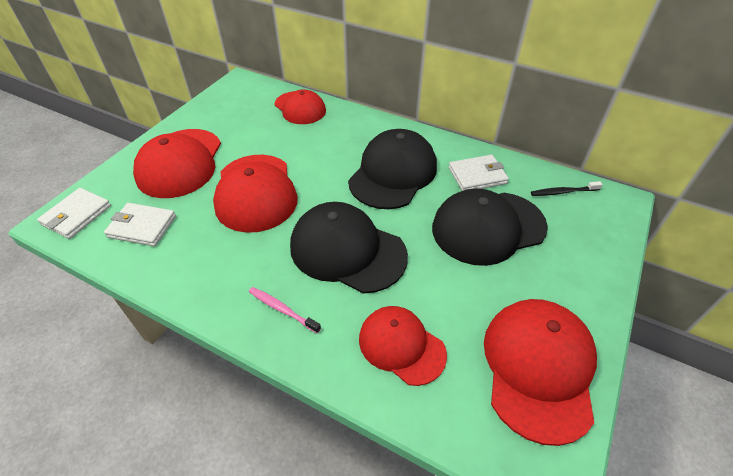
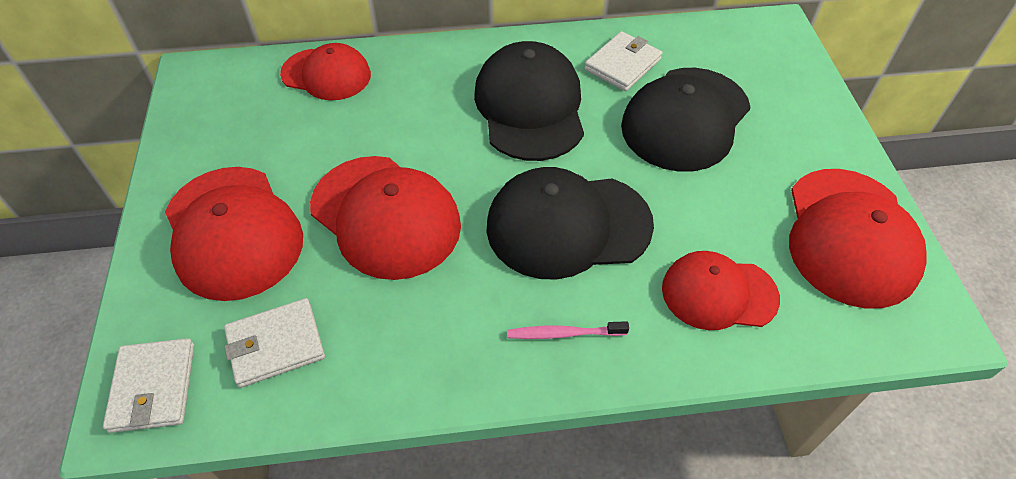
camera: 35 degrees left, 5 degrees up
red cap [484,299,597,446] -> red cap turned 150 degrees counterclockwise [789,169,927,309]
black toothbrush [531,181,603,196] -> none

